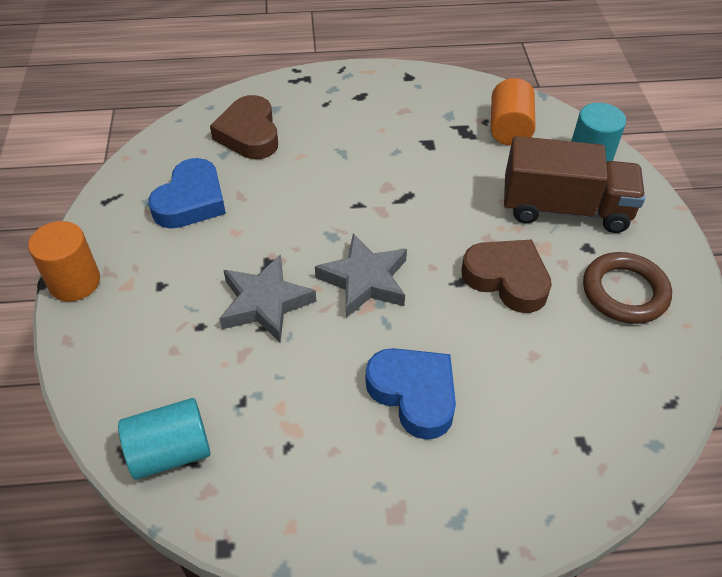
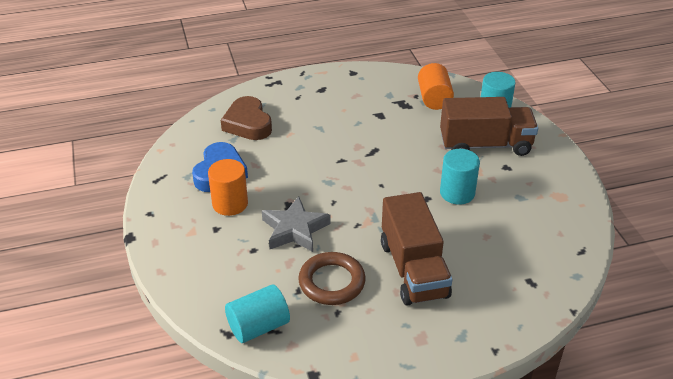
camera: 10 degrees left, 10 degrees down
orange cylinder [28,221,100,302] -> orange cylinder moved to [208,159,248,216]
grey star [315,233,407,318] -> none
blue heart [366,348,456,440] -> brown truck [381,192,453,305]
brown heart [462,240,552,313] -> turquoise cylinder [440,149,480,205]
brown ring [583,252,672,324] -> brown ring moved to [298,252,366,305]

